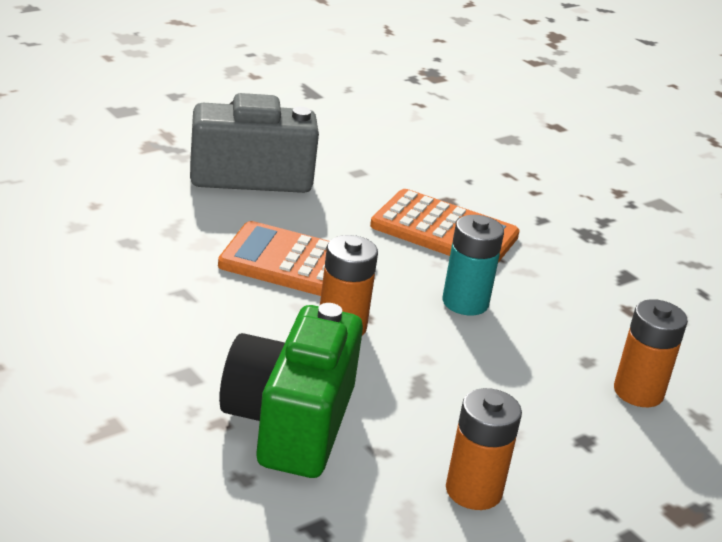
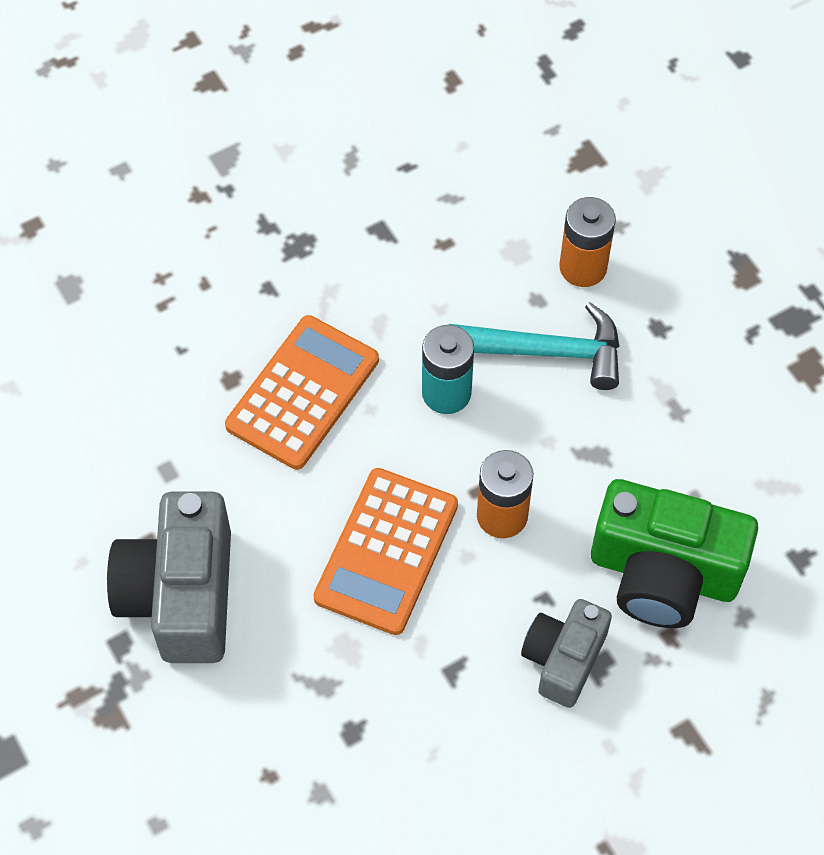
camera: 80 degrees left, 30 degrees up
orange battery [446,388,522,510] -> none
none -> turquoise hammer [449,302,619,390]
none -> grey camera [521,599,612,708]

